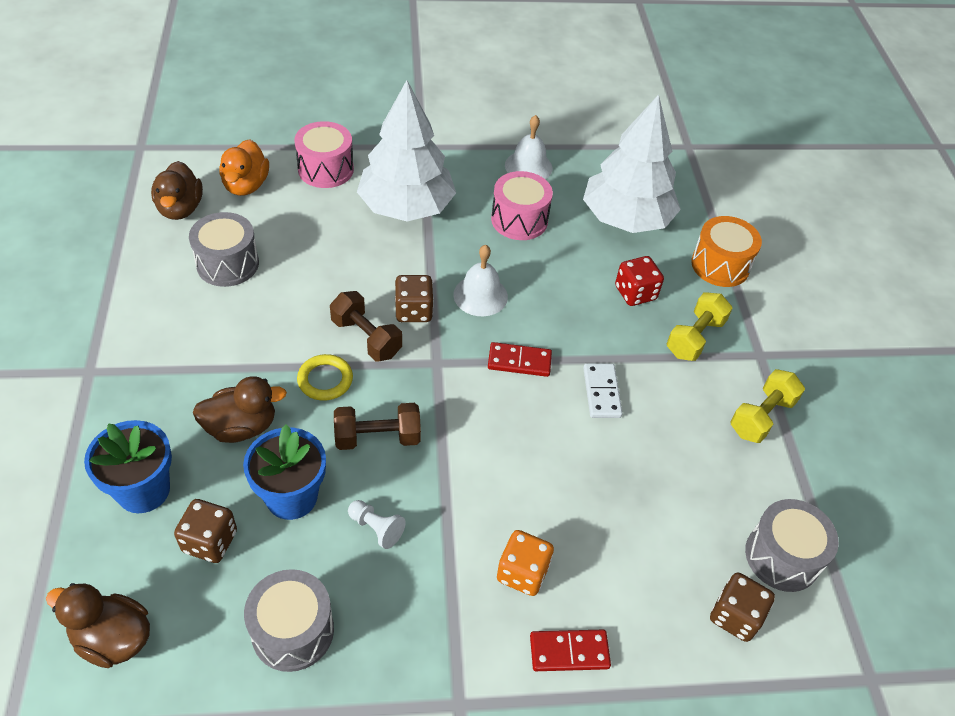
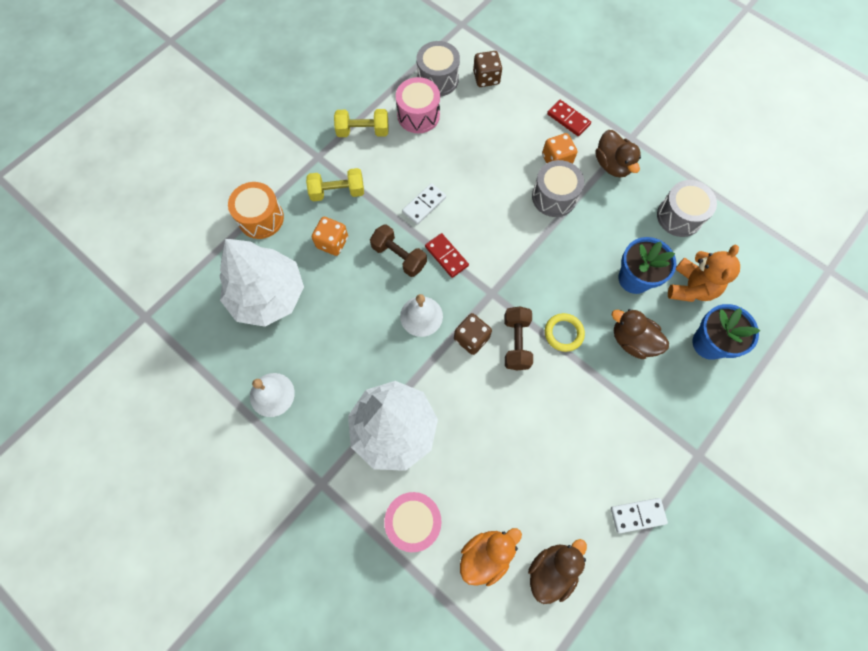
camera: 130 degrees left, 20 degrees up
brown duck [46,583,150,668] -> brown duck moved to [595,130,641,178]
brown dice [174,499,237,563] -> orange teddy bear [668,245,740,302]
grey drum [189,212,259,287] -> grey drum moved to [532,160,584,217]
brown dumbbell [334,403,421,450] -> brown dumbbell moved to [370,224,427,277]
white pawn [348,500,406,549] -> none
pink drum [491,171,553,240] -> pink drum moved to [396,77,440,133]
red dice [615,256,664,306] -> orange dice [312,217,348,256]
none -> white domino [611,498,668,533]

